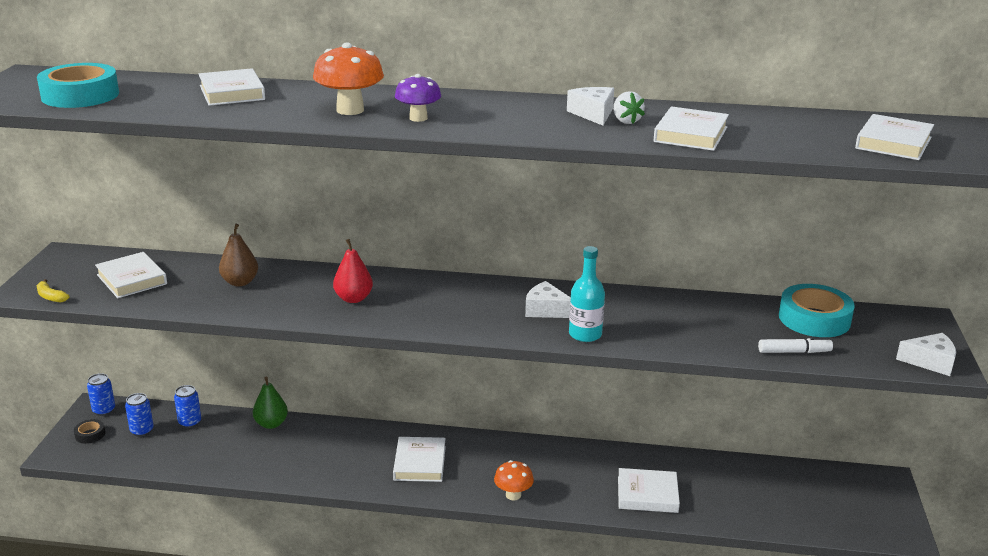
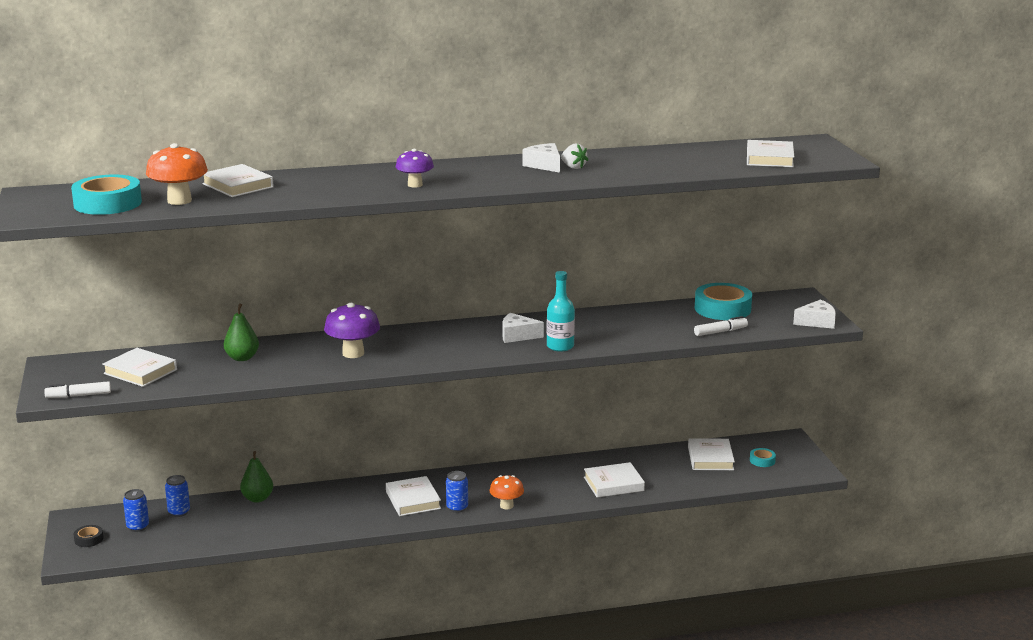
camera: 20 degrees left, 5 degrees down
yellow banana [36,279,69,302] -> white marker [44,381,111,398]
blue can [87,373,115,416] -> blue can moved to [446,471,468,513]
brown pear [219,224,258,286] -> green pear [224,303,259,361]
orange mushroom [313,42,384,115] -> orange mushroom moved to [146,143,208,205]
red pear [333,239,373,303] -> purple mushroom [324,303,380,358]
white book [654,106,729,151] -> white book moved to [688,438,735,470]
none -> turquoise tape [750,448,776,467]

